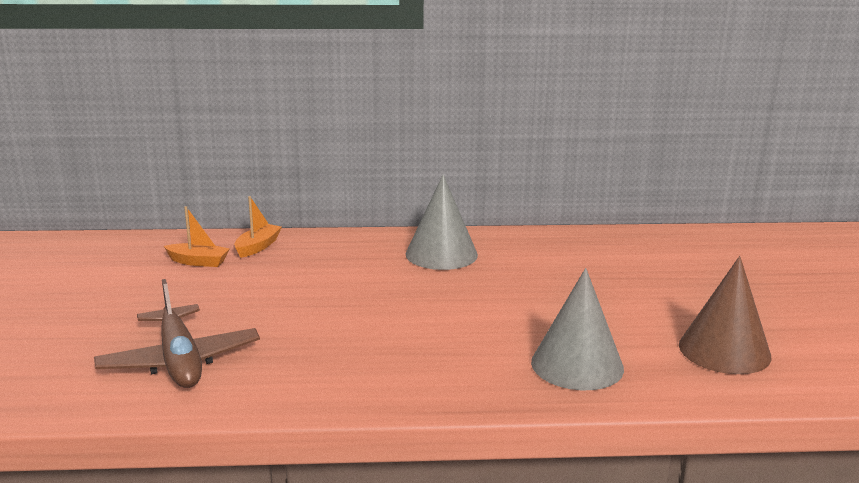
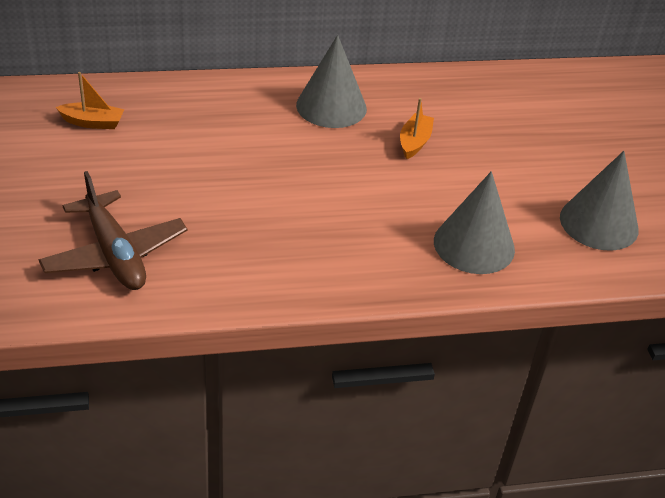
camera: 10 degrees left, 20 degrees up
orange boat [234,196,282,258] -> orange boat moved to [400,98,434,159]
brown cone [679,256,771,374] -> grey cone [560,151,639,251]

